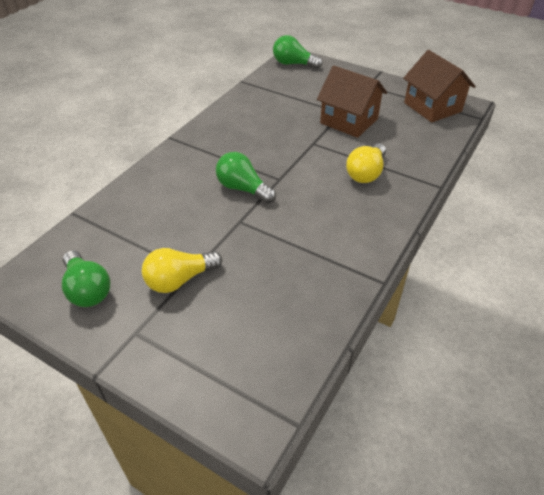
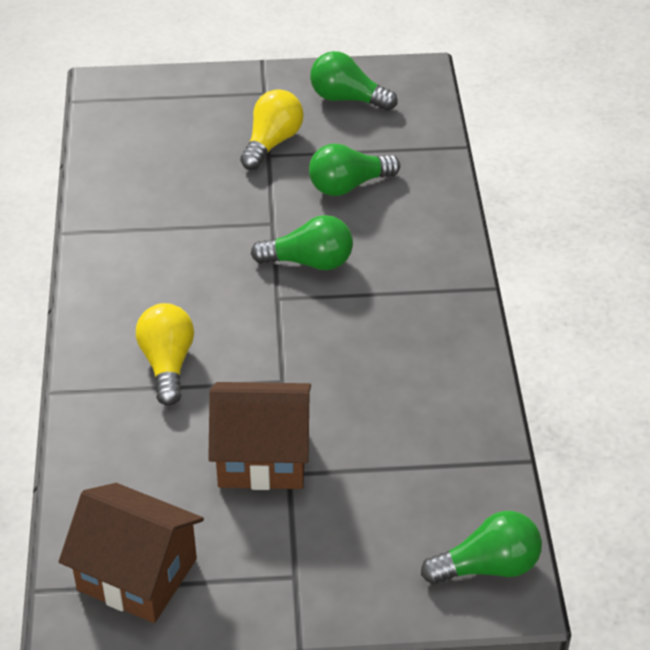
camera: 145 degrees right, 0 degrees up
none -> green light bulb [309,143,400,196]

